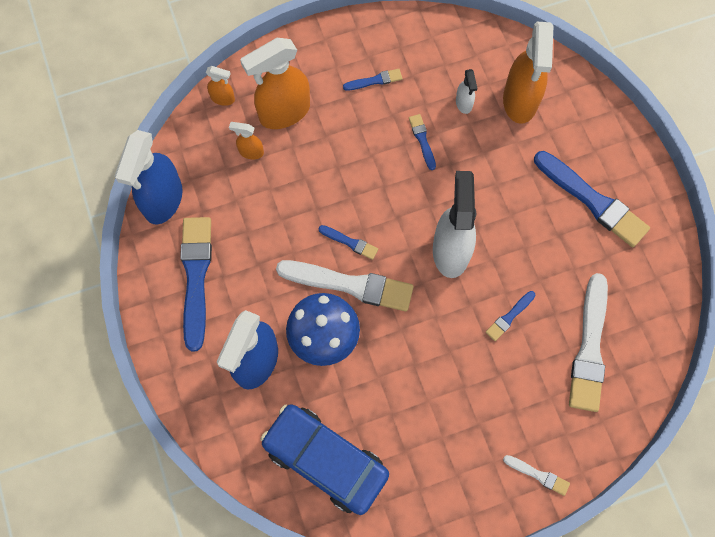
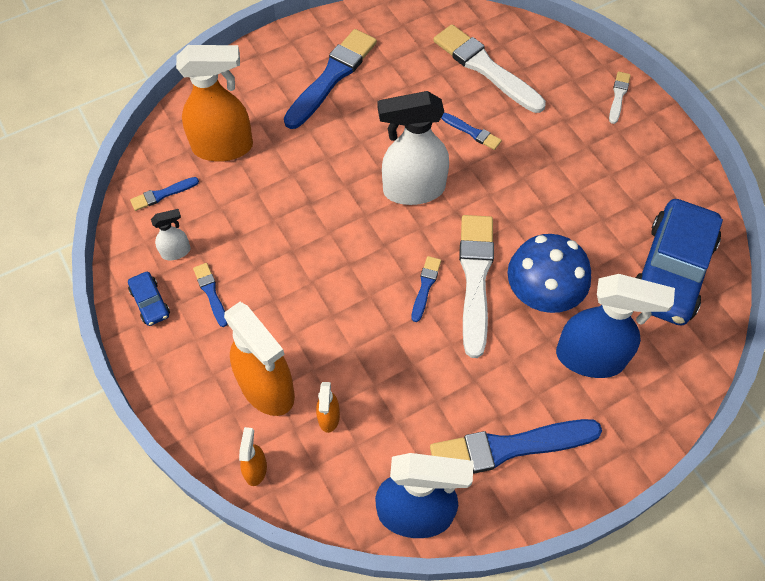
camera: 100 degrees left, 10 degrees down
blue brush [409,114,436,170] -> blue brush moved to [130,177,199,211]
white spray bottle [456,69,478,114] -> white spray bottle moved to [151,209,191,260]
white brush [569,273,608,412] -> white brush turned 135 degrees counterclockwise [434,24,546,113]
none -> blue car [128,272,170,326]

